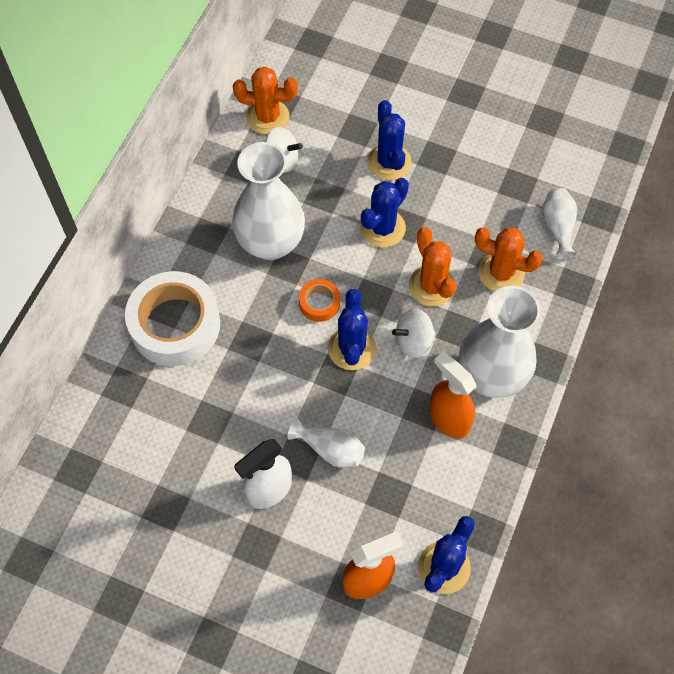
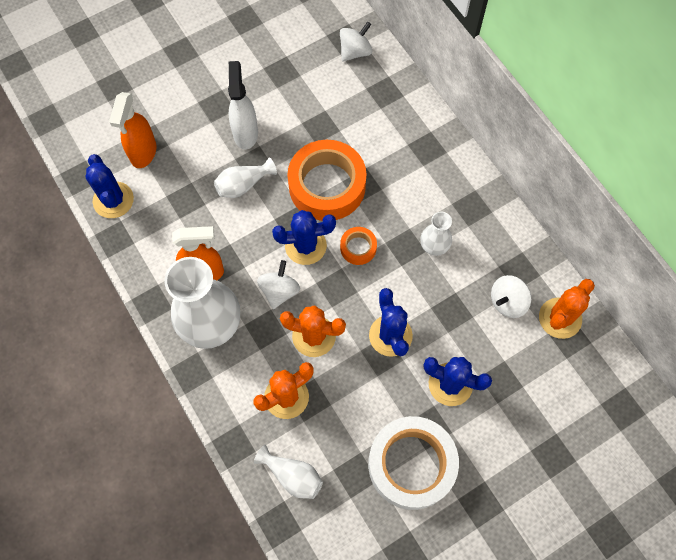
camera: 125 degrees right, 5 degrees up
white tape [125,271,220,366] -> white tape moved to [368,416,459,510]
white vase [232,142,305,260] -> white vase [421,212,452,256], size x0.49
blue cactus [328,289,376,370] -> blue cactus turned 45 degrees counterclockwise [272,210,336,265]
none -> orange tape [287,140,367,221]
none -> white spinning top [340,22,372,62]

